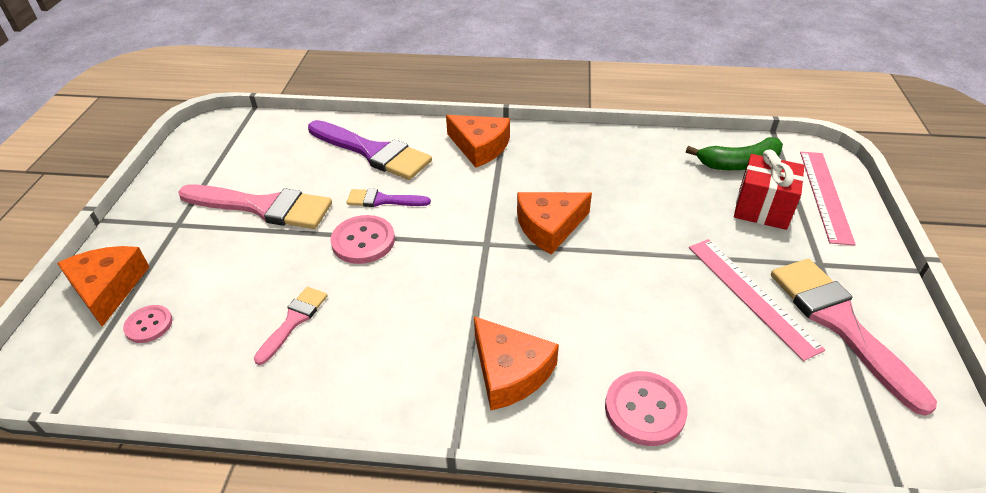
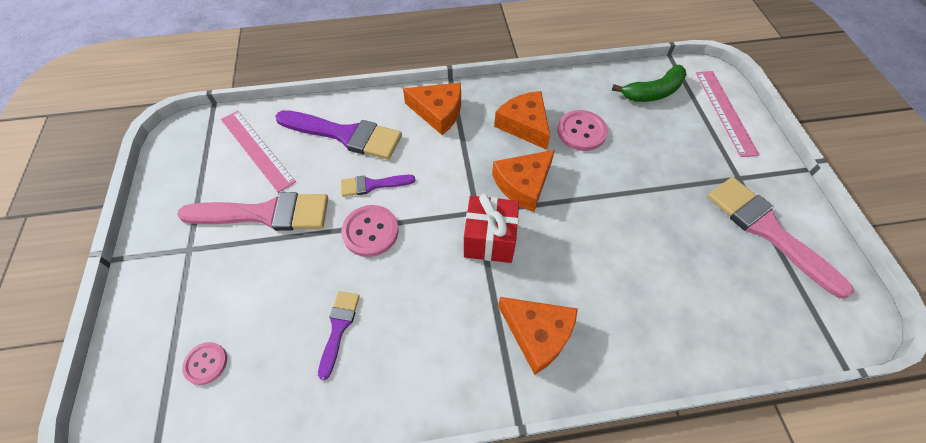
camera: 15 degrees left, 15 degrees up
orange cheese [57,246,149,327] -> orange cheese moved to [494,91,550,150]
pink brush [254,287,328,365] -> purple brush [318,291,360,380]
pink button [605,371,688,446] -> pink button moved to [557,110,608,151]
pink ruler [689,239,825,361] -> pink ruler moved to [221,111,296,193]
red gift [734,150,804,230] -> red gift moved to [464,194,519,263]

